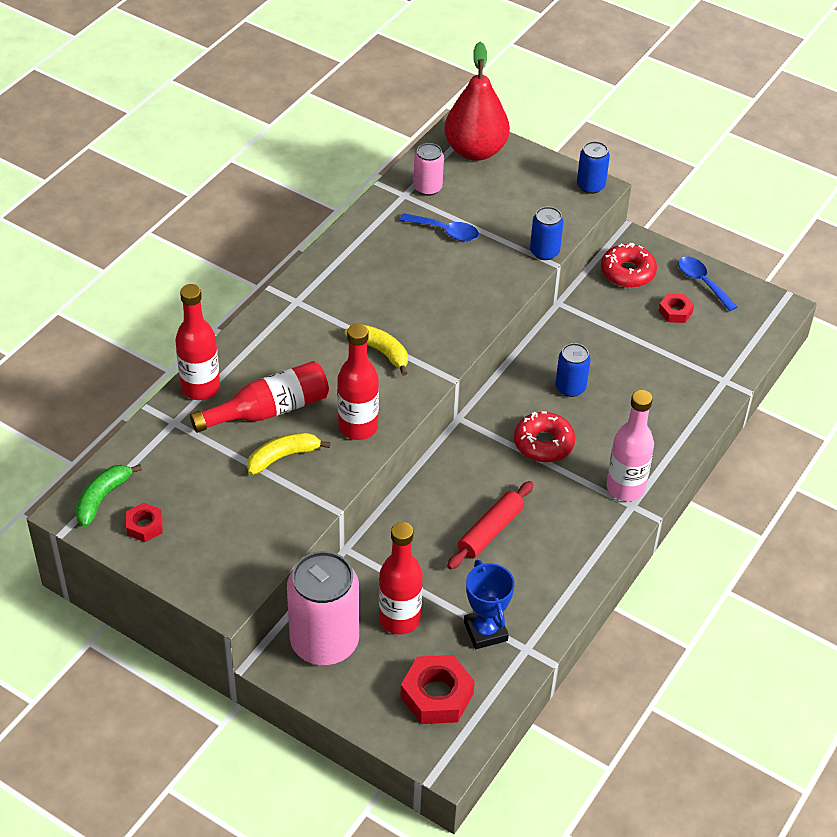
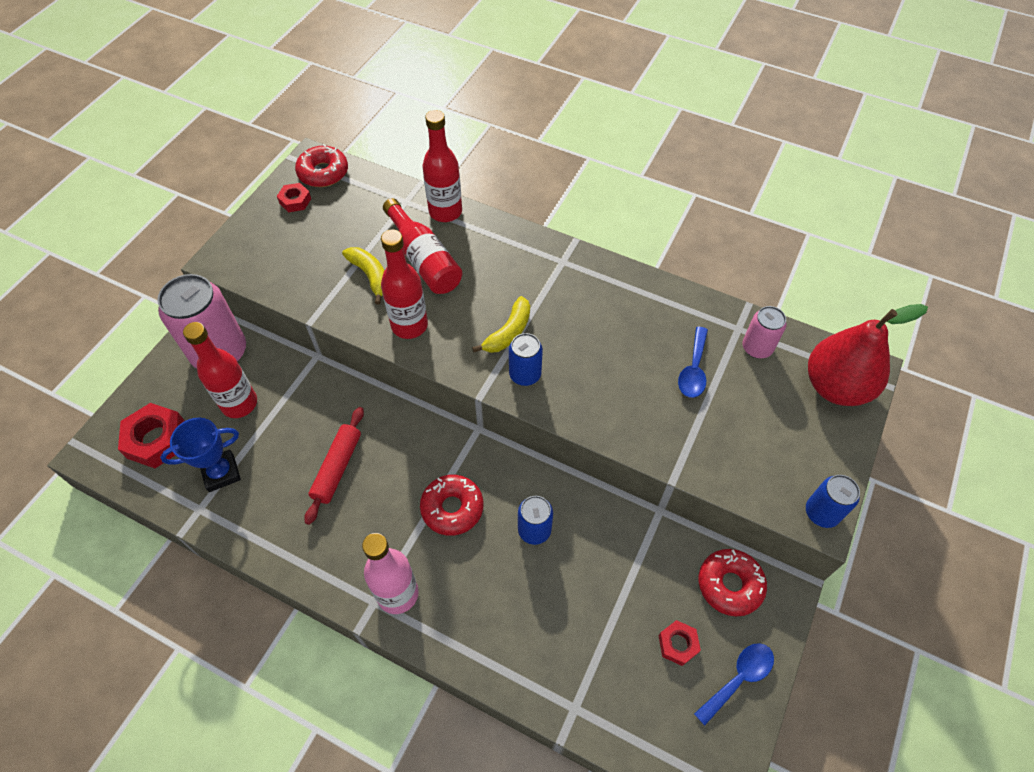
camera: 85 degrees right, 10 degrees up
green banana [75,464,142,527] -> red donut [295,144,348,187]
red rolling pin [447,481,534,569] -> red rolling pin turned 75 degrees clockwise [304,407,364,525]
blue can [530,207,564,260] -> blue can moved to [509,333,543,386]

